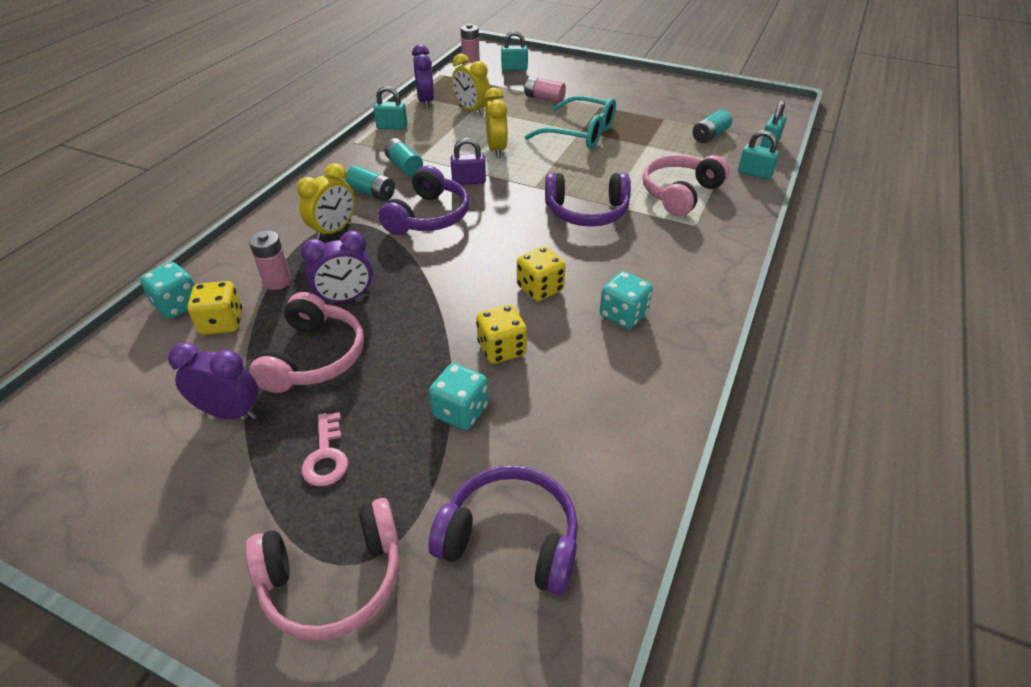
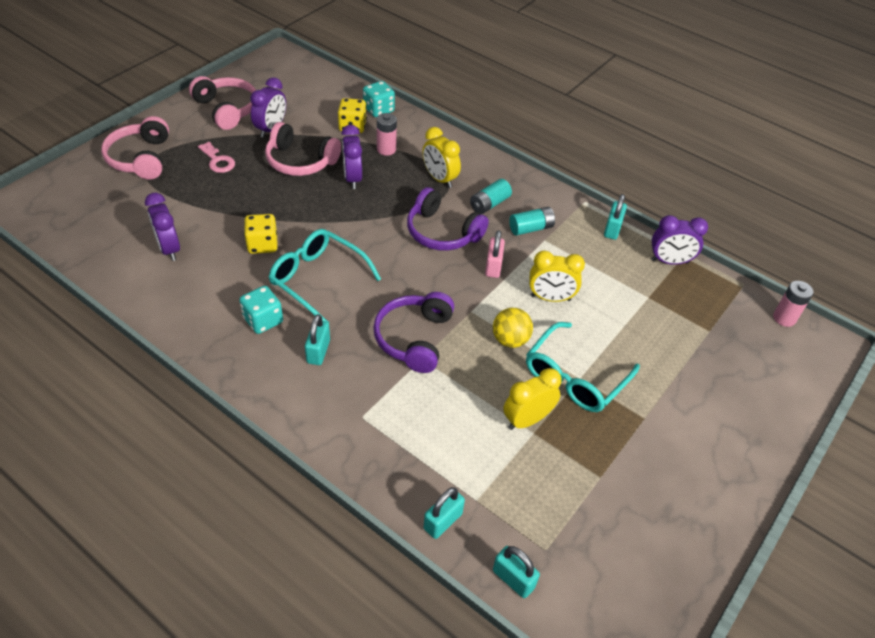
camera: 100 degrees right, 5 degrees up
pink key [302,412,348,486] -> pink key turned 135 degrees counterclockwise [198,142,235,173]
turquoise dice [429,363,488,430] -> none
purple headphones [429,465,578,595] -> none
purple padlock [450,138,486,185] -> pink padlock [485,230,505,278]
yellow clock [452,54,490,116] -> yellow clock moved to [503,368,561,430]
turquoise padlock [501,31,528,71] -> turquoise padlock moved to [305,314,330,365]
yellow dice [517,246,566,301] -> turquoise glasses [268,229,381,323]
pink battery [525,77,566,103] -> none
pink headphones [643,155,729,216] -> pink headphones moved to [189,76,256,130]
turquoise battery [693,110,732,143] -> none
none -> purple clock [145,193,180,261]
none -> yellow ball [493,308,533,348]

